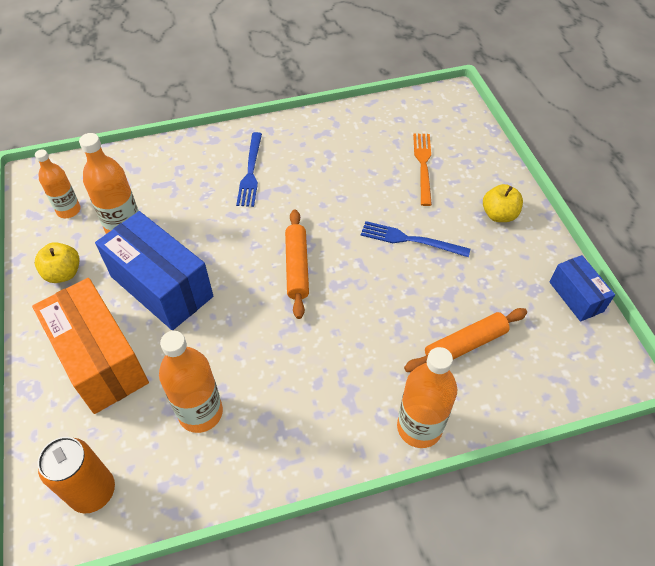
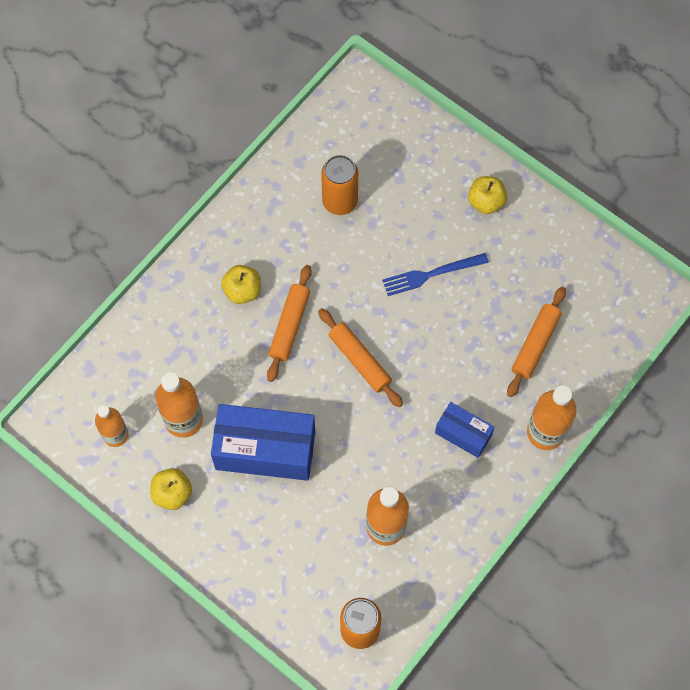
camera: 35 degrees left, 15 degrees up
orange box [32,278,149,414] -> none
blue fork [236,132,262,207] -> yellow apple [221,265,261,304]
orange fork [413,133,432,206] -> none
blue box [550,255,615,322] -> blue box moved to [435,402,495,458]
none -> orange rolling pin [267,265,312,382]
none -> orange can [321,155,358,215]

